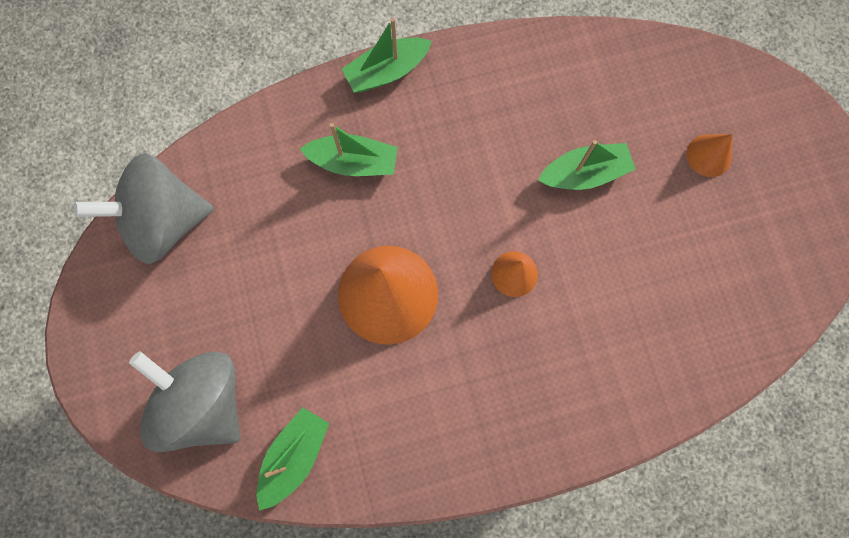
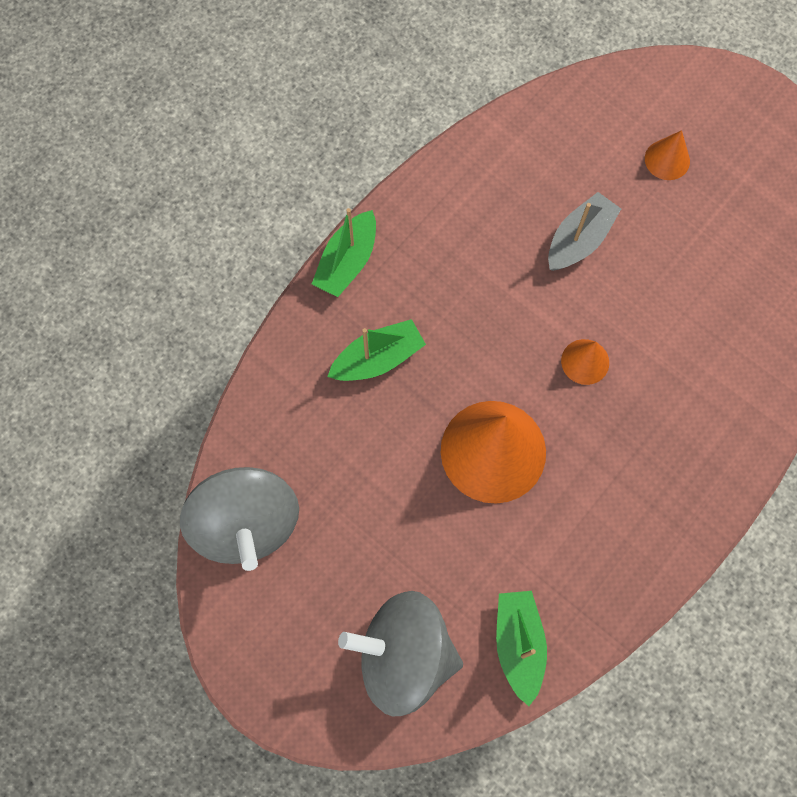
camera: 35 degrees left, 5 degrees down
grey spinning top [74,153,214,264] -> grey spinning top turned 60 degrees counterclockwise [180,467,299,571]
green boat [538,140,636,190] -> grey boat [548,192,621,271]

